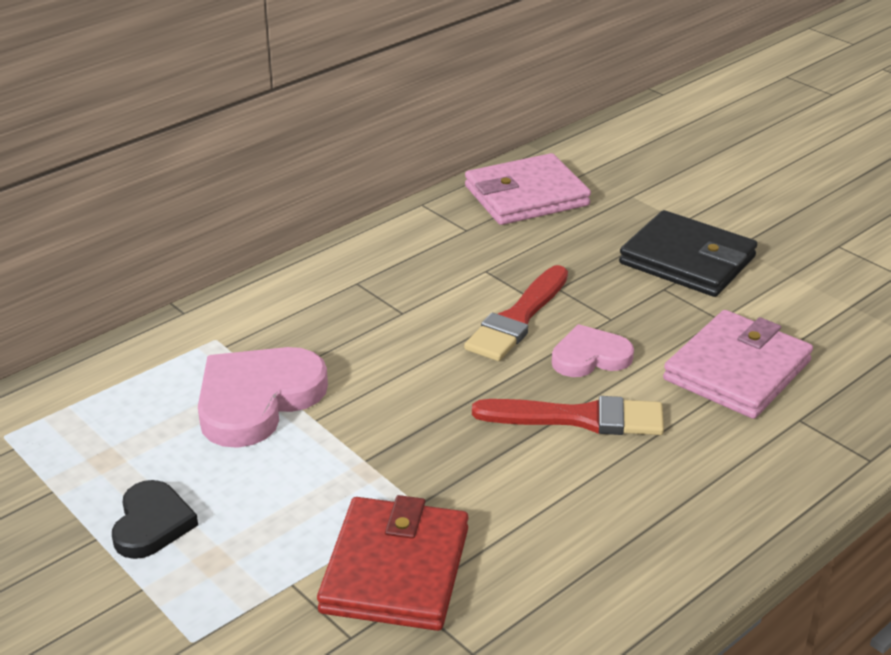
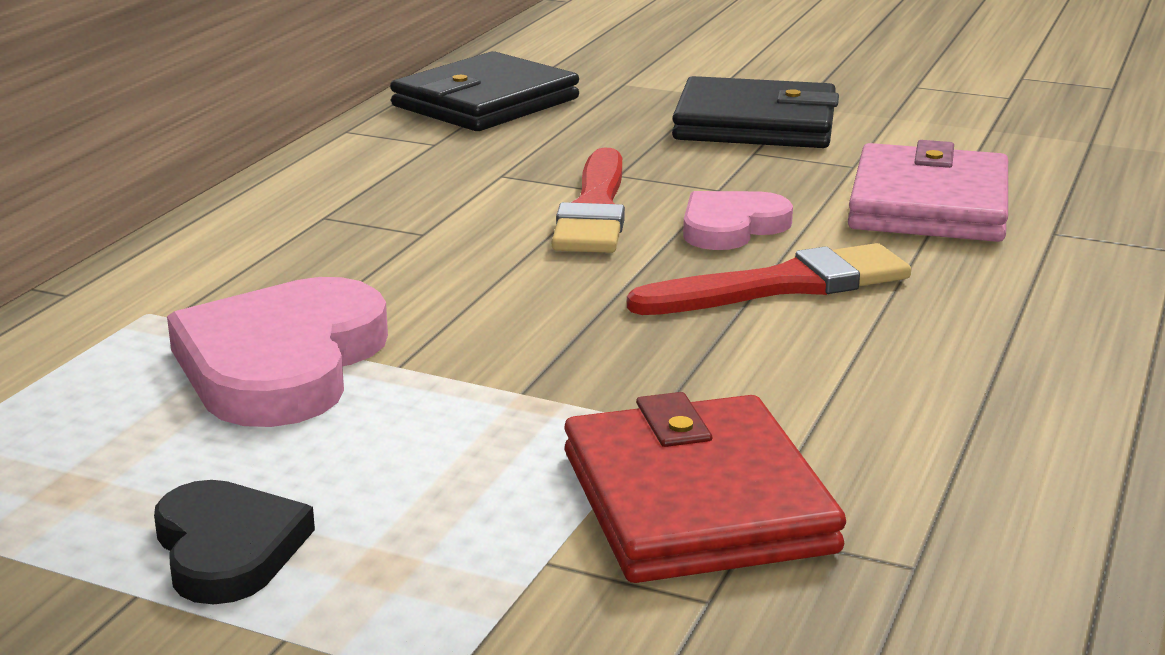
camera: 25 degrees left, 10 degrees down
pink wallet [465,153,591,225] -> black wallet [390,51,579,131]

